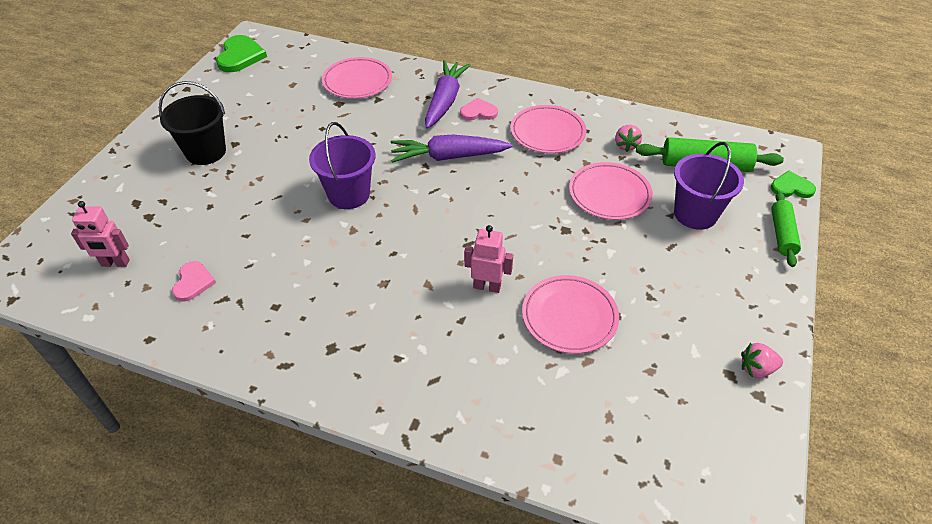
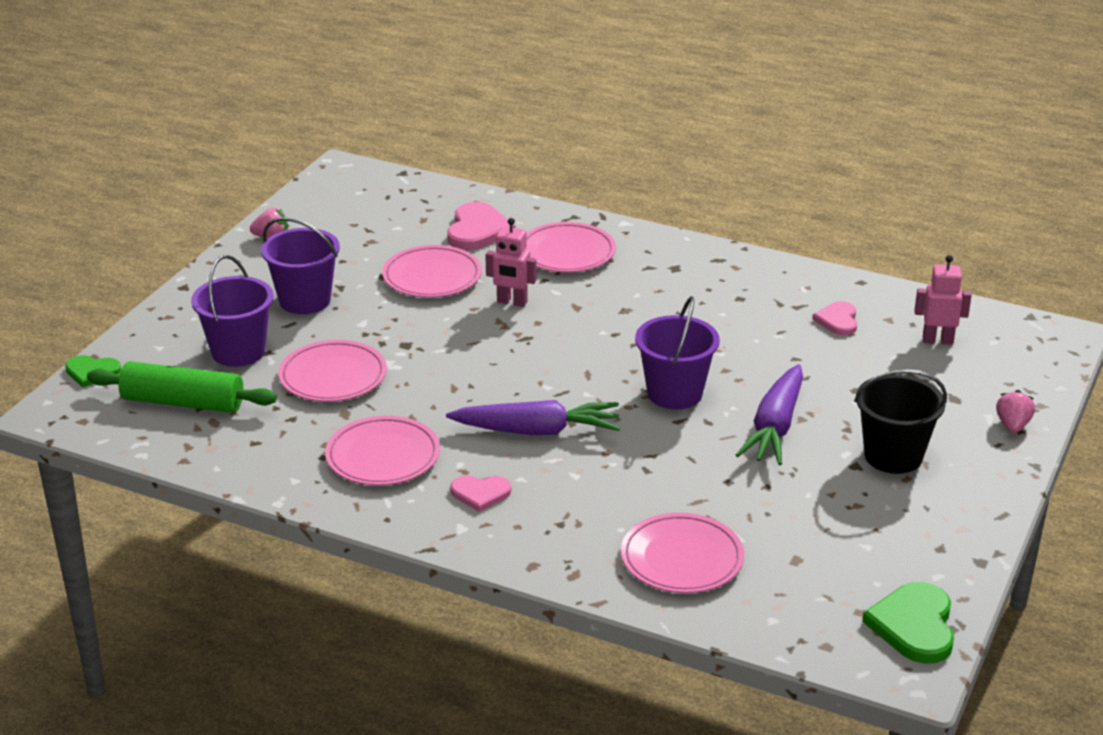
camera: 175 degrees left, 15 degrees down
purple carrot [425,60,471,129] -> purple carrot moved to [736,364,803,465]
pink strawberry [615,125,642,152] -> pink strawberry moved to [996,390,1035,433]
green rolling pin [771,192,801,267] -> none
none -> purple bucket [261,217,340,314]
none -> pink heart [447,202,515,250]
none -> pink plate [525,222,616,272]

